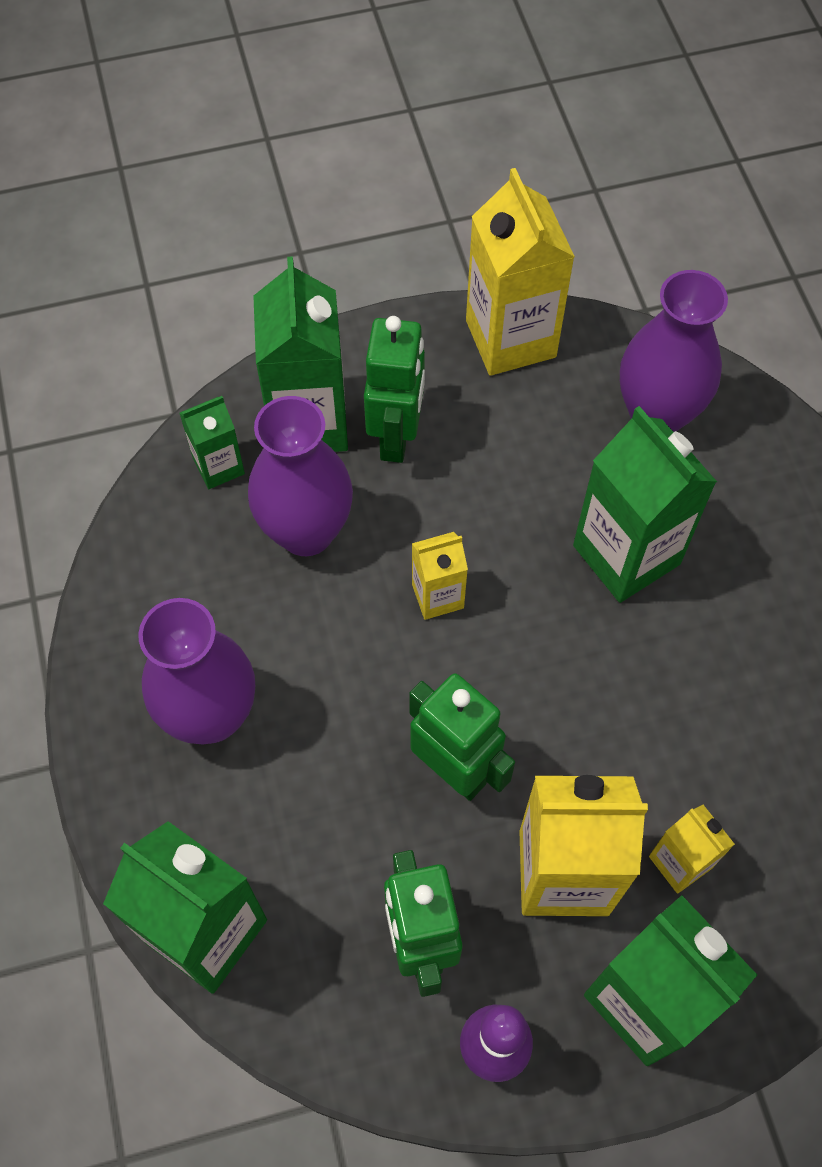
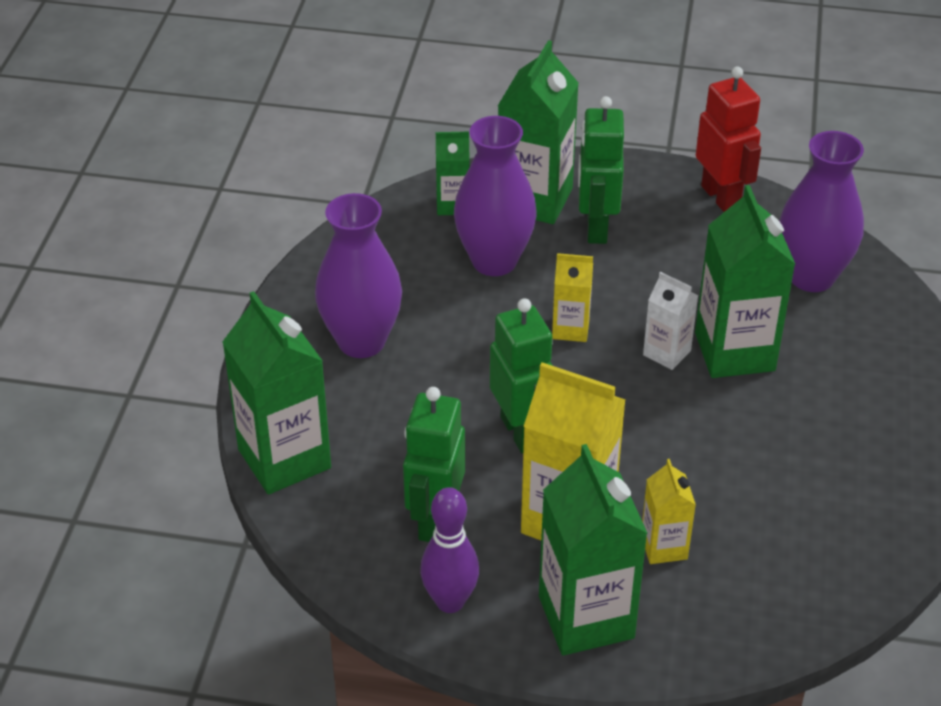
camera: 25 degrees right, 20 degrees down
green robot [364,316,425,463] -> green robot turned 150 degrees clockwise [578,96,624,244]
yellow carton [466,168,575,376] -> red robot [696,66,761,212]
none -> white carton [643,272,698,370]

